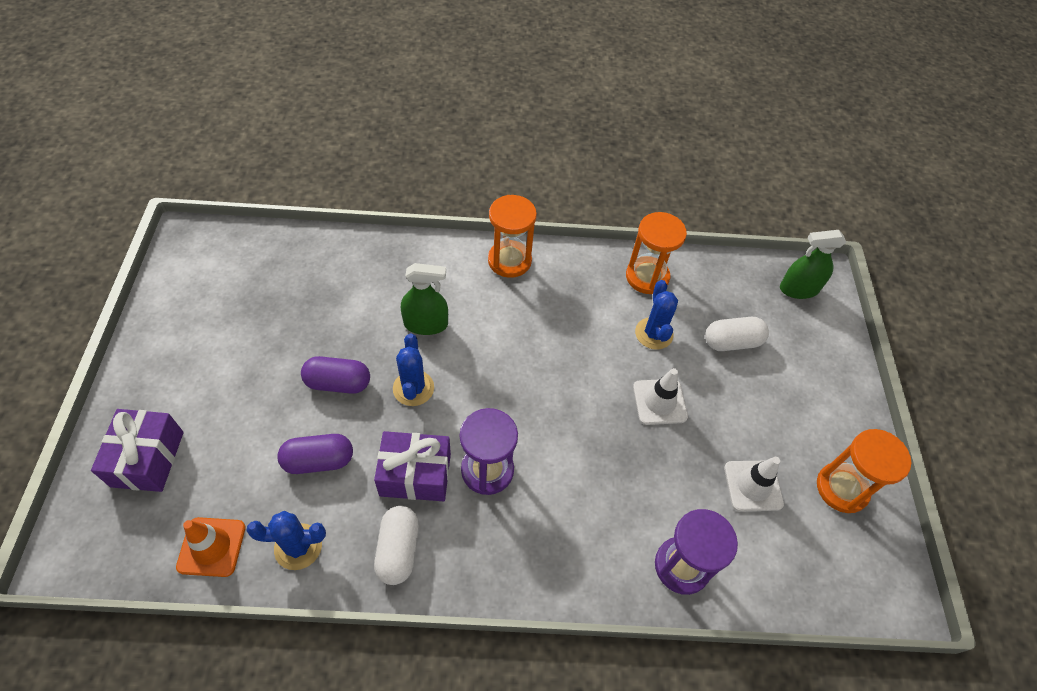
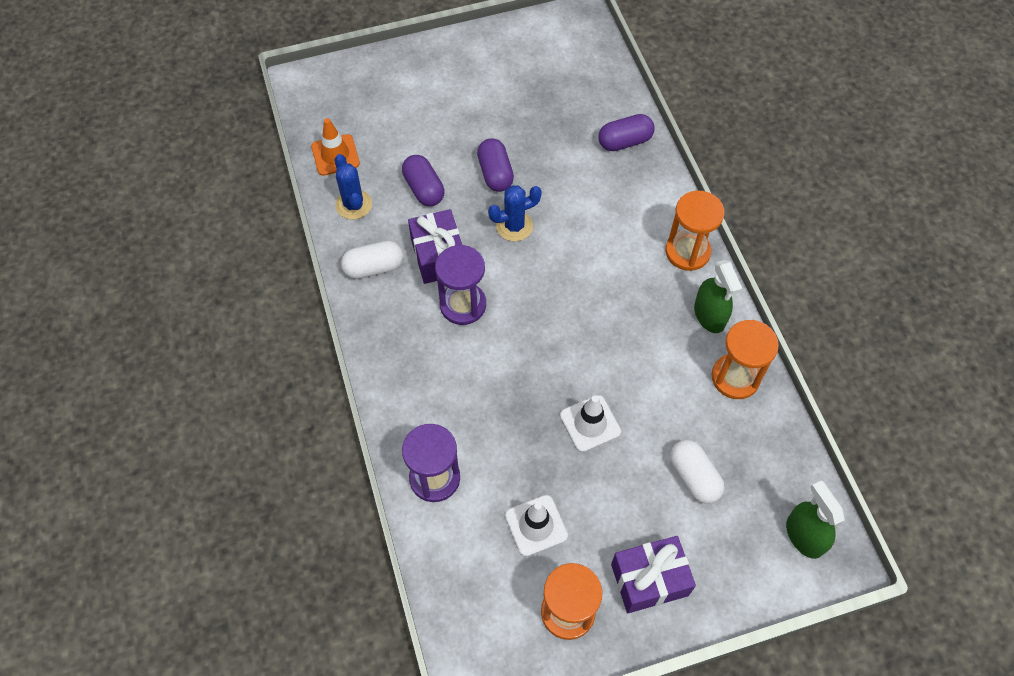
camera: 75 degrees right, 5 degrees up
purple gift [91,409,184,492] -> purple gift moved to [611,536,696,613]
green spray bottle [401,263,448,335] -> green spray bottle moved to [694,260,742,333]
blue cactus [635,280,678,350] -> none
none -> purple capsule [598,114,655,151]

